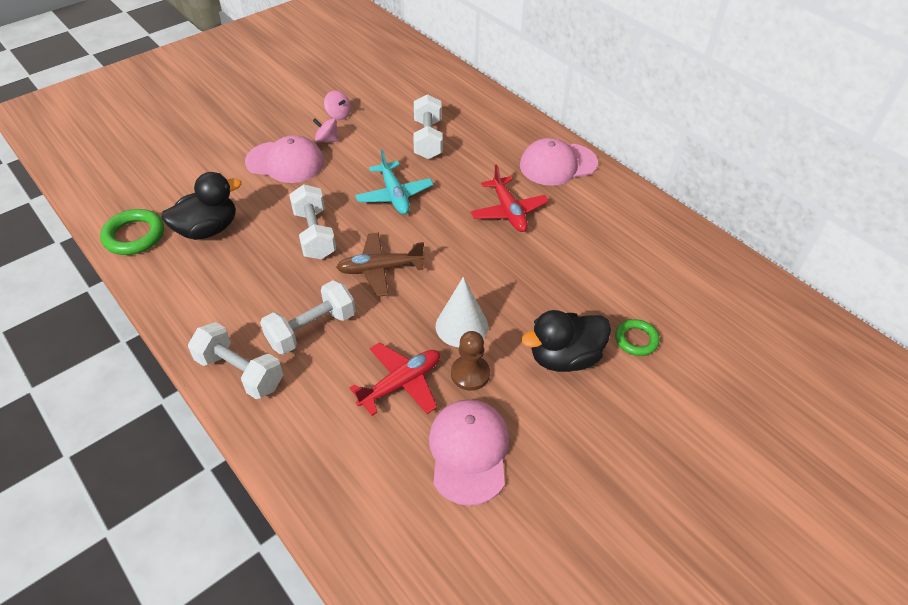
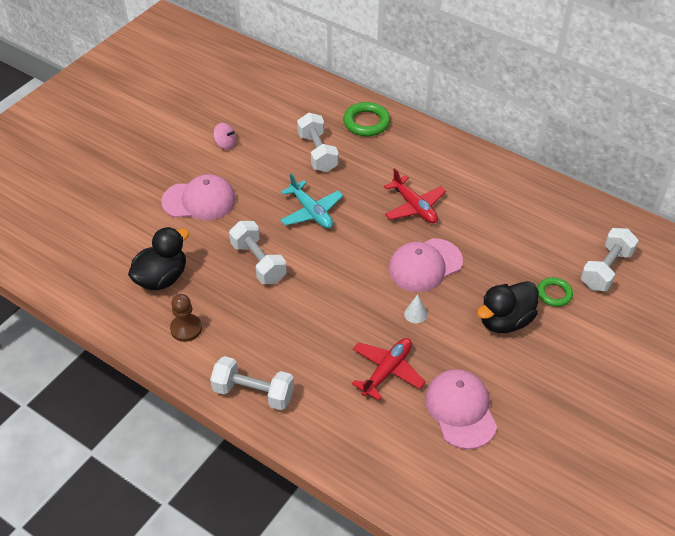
camera: 15 degrees left, 0 degrees up
green ring [100,209,164,255] -> green ring moved to [343,102,390,136]
white dumbbell [260,280,356,355] -> white dumbbell moved to [581,228,639,291]
pink spinning top [313,118,339,142] -> none
brown plane [336,233,425,297] -> none
white cone [436,277,488,347] -> white cone [404,294,427,323], size x0.52
brown pawn [451,331,490,391] -> brown pawn moved to [170,294,202,342]
pink cap [520,138,598,186] -> pink cap moved to [388,238,463,292]

